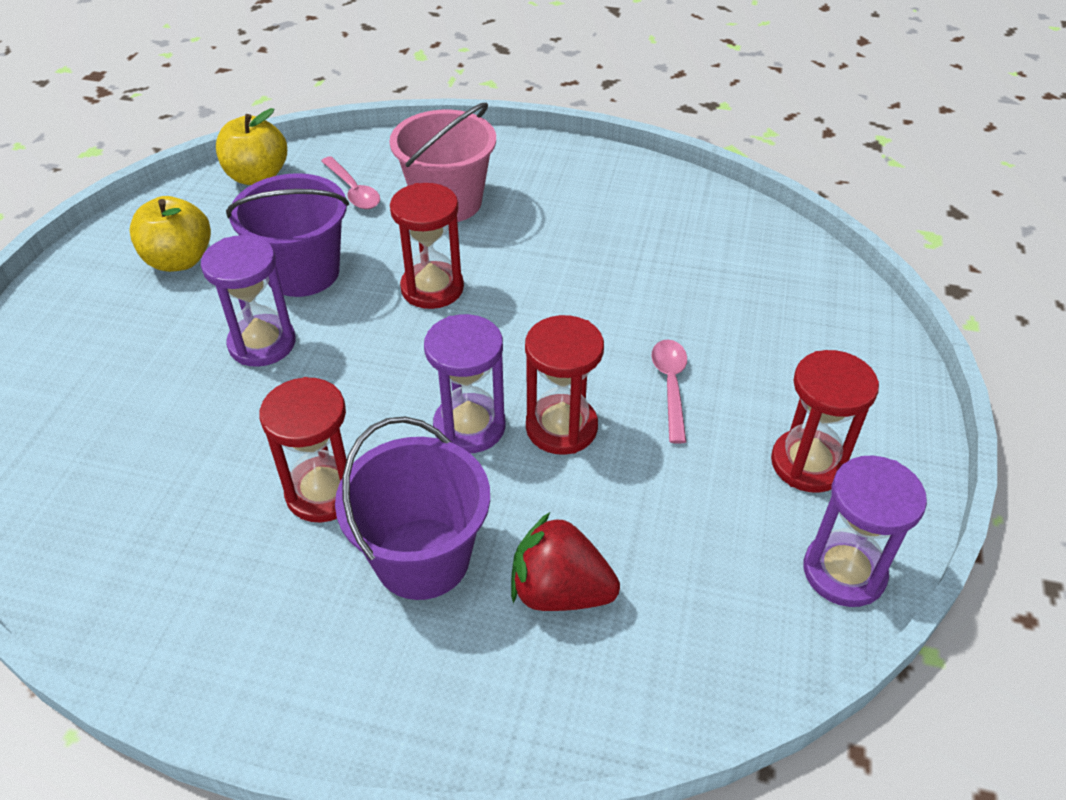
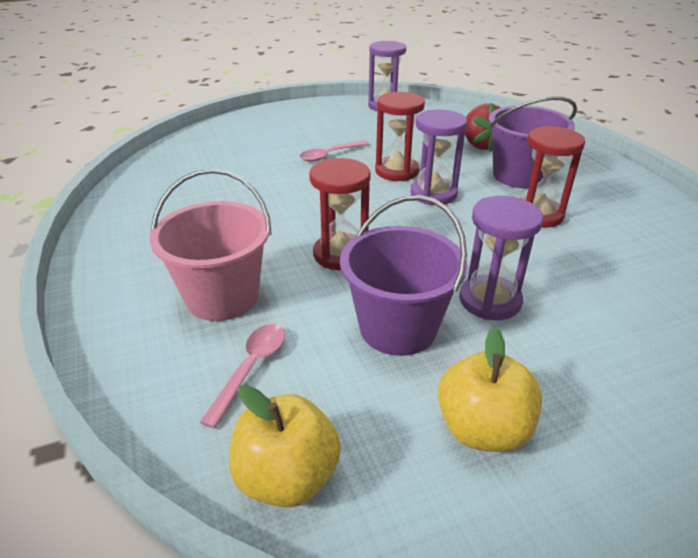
camera: 125 degrees left, 10 degrees down
red hourglass [771,350,879,493] -> none

